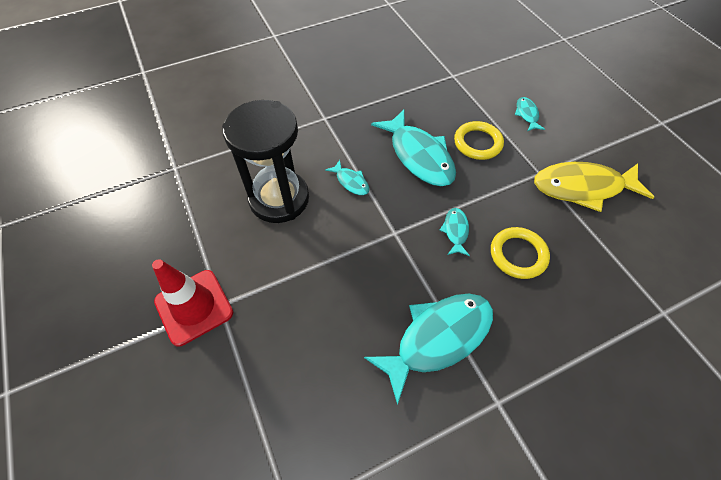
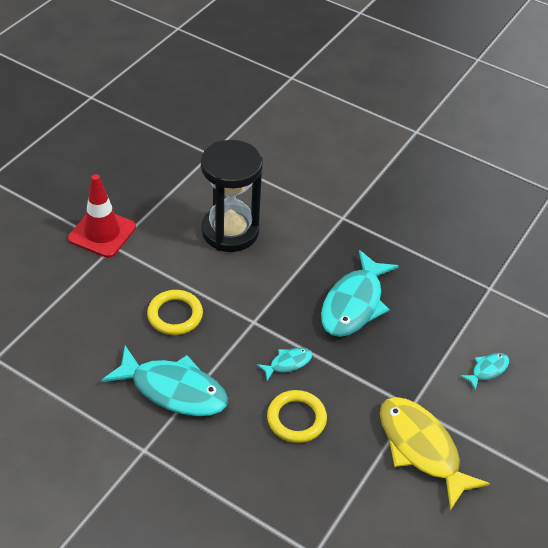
camera: 55 degrees right, 10 degrees down
turquoise fish [325,160,369,195] -> none
yellow ring [454,121,504,160] -> yellow ring moved to [147,290,203,335]

